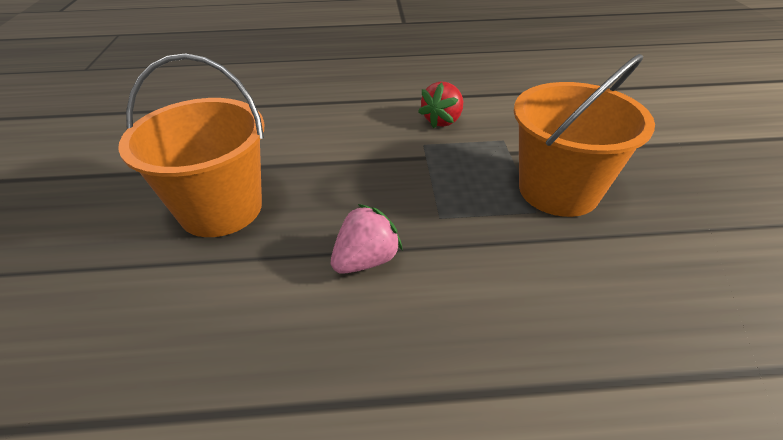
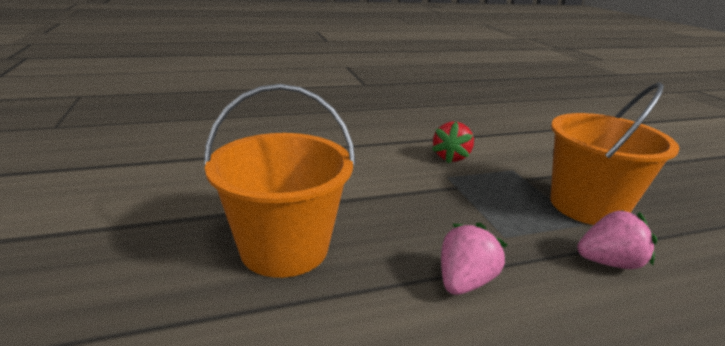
camera: 15 degrees left, 15 degrees down
none -> pink strawberry [577,210,657,269]

